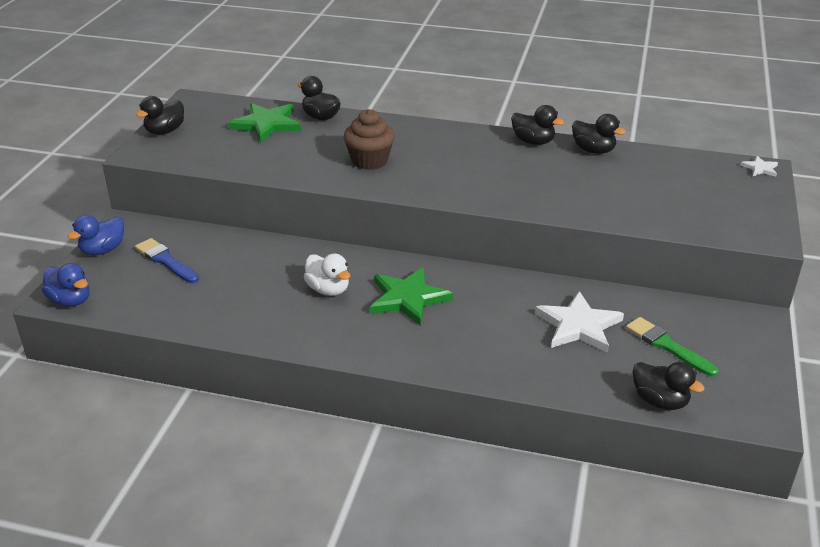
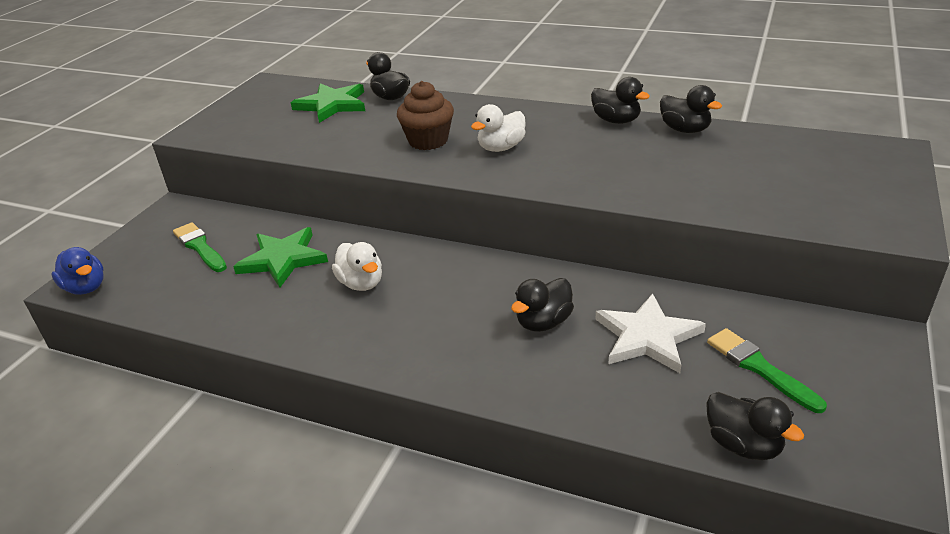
camera: 10 degrees right, 0 degrees up
blue duck [67,215,124,255] -> none
blue brush [135,238,199,283] -> green brush [173,222,227,272]
black duck [136,96,184,134] -> black duck moved to [511,278,574,332]
green star [370,267,453,326] -> green star moved to [233,227,328,288]
white star [741,156,778,177] -> none
none -> white duck [471,104,526,152]

